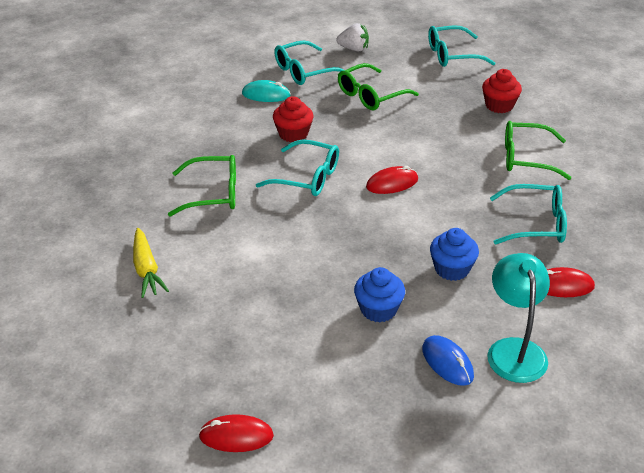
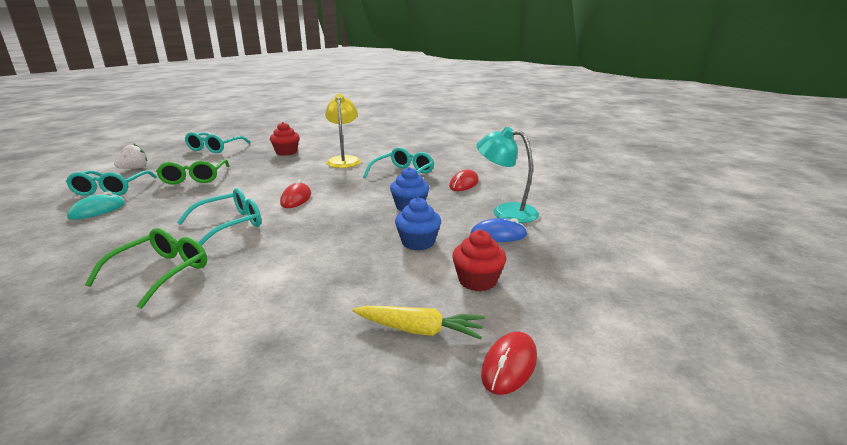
camera: 60 degrees left, 15 degrees down
yellow carrot [133,228,169,298] -> yellow carrot moved to [352,306,484,340]
red cupcake [273,96,313,142] -> red cupcake moved to [452,230,506,291]
green glasses [505,121,571,180] -> yellow lamp [325,94,361,168]

